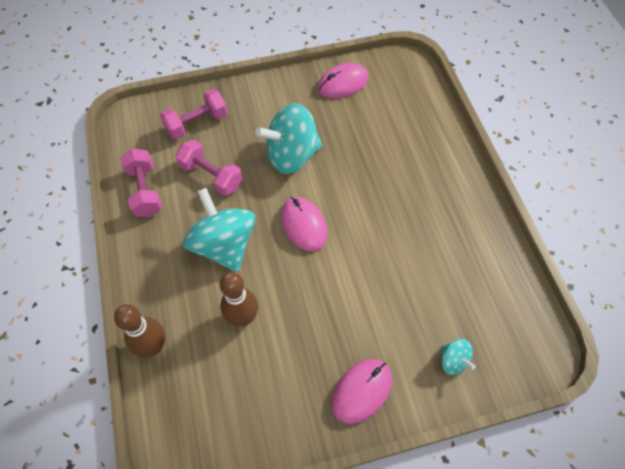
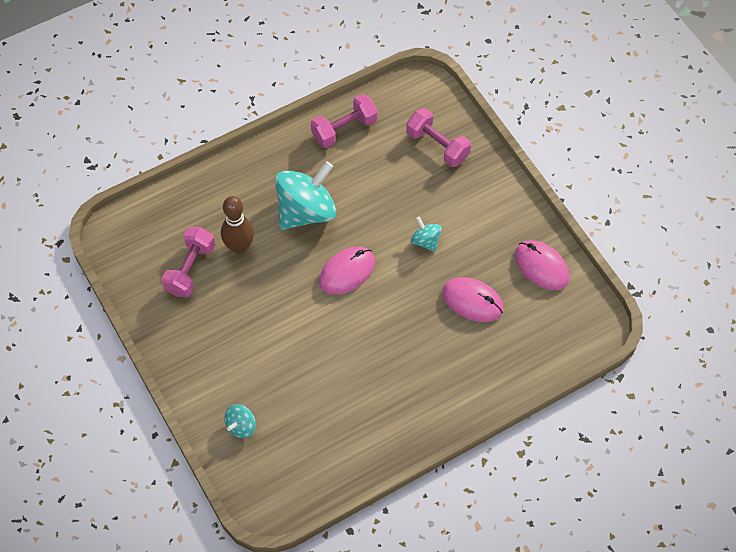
camera: 75 degrees right, 0 degrees up
brown bowling pin [114,304,165,357] -> none
pink dumbbell [175,140,242,196] -> pink dumbbell moved to [161,227,215,297]
turquoise spinning top [255,103,322,174] -> turquoise spinning top [411,217,442,252], size x0.47
pink mouse [331,359,392,424] -> pink mouse moved to [442,277,504,322]

